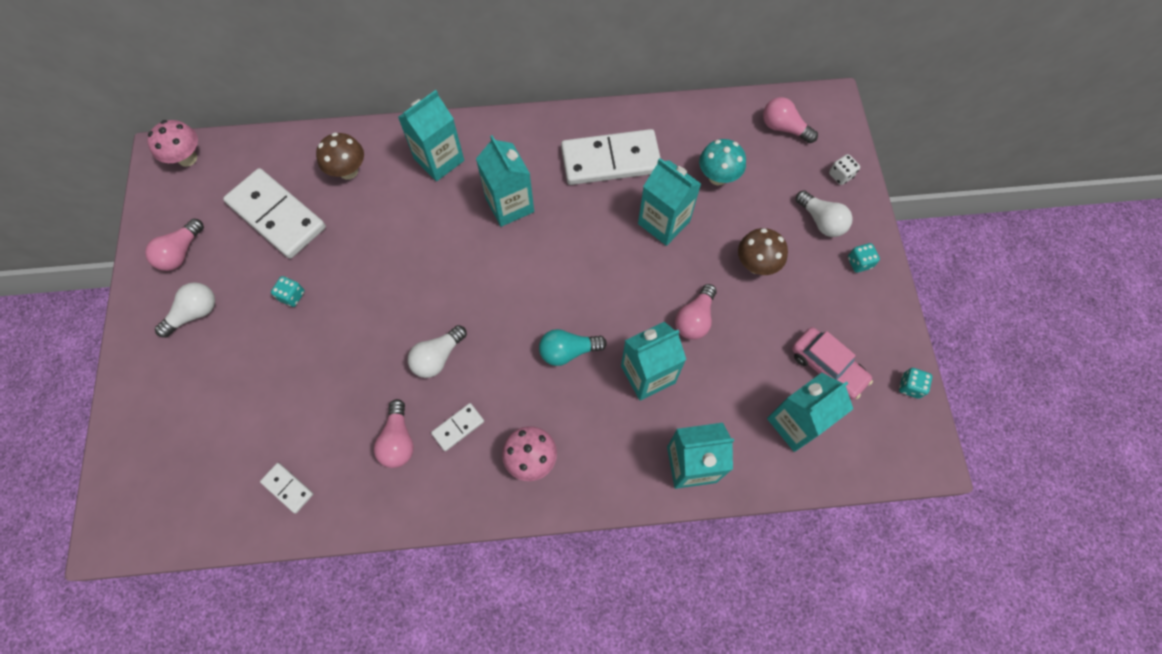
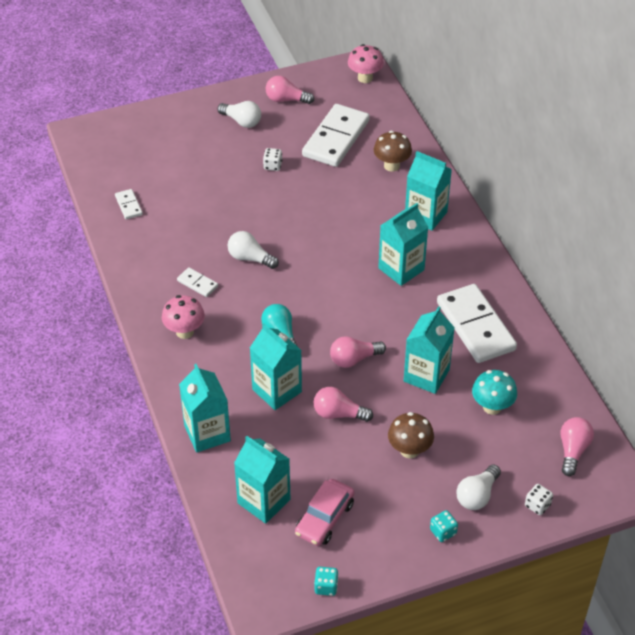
camera: 75 degrees right, 20 degrees down
white domino [260,463,313,513] -> white domino turned 45 degrees counterclockwise [115,189,143,219]
turquoise dice [271,276,305,307] -> white dice [263,148,282,171]
pink light bulb [374,399,414,468] -> pink light bulb moved to [330,336,386,368]

